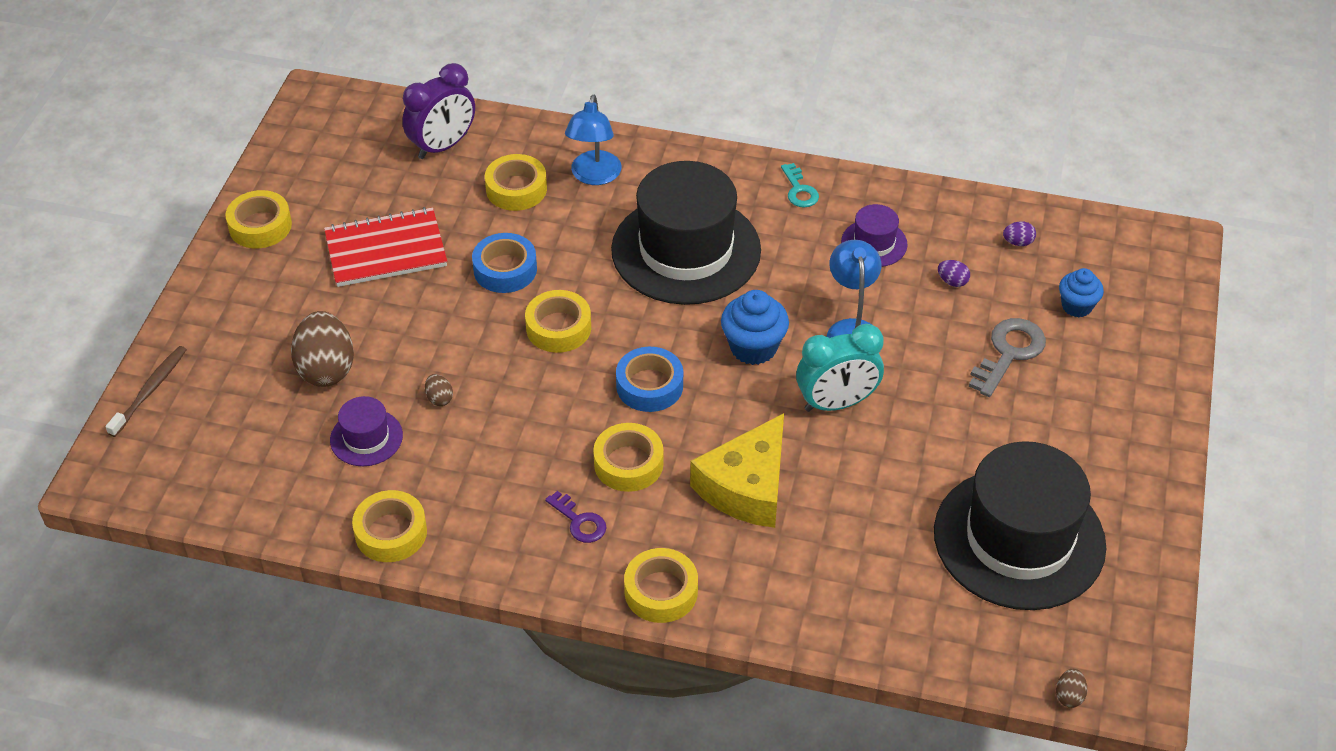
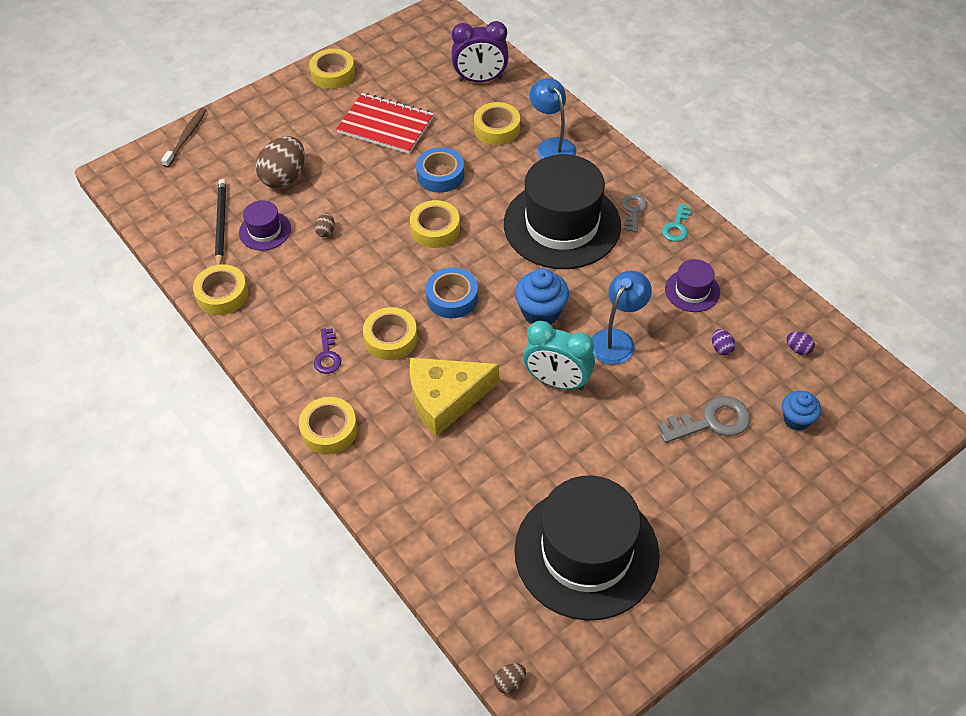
camera: 40 degrees right, 5 degrees up
brown toothbrush [105,346,187,437] -> brown toothbrush turned 45 degrees counterclockwise [161,108,207,167]
blue lamp [565,95,622,185] -> blue lamp turned 105 degrees clockwise [529,78,576,159]
none -> black pencil [215,179,226,265]
none -> grey key [622,194,647,232]

